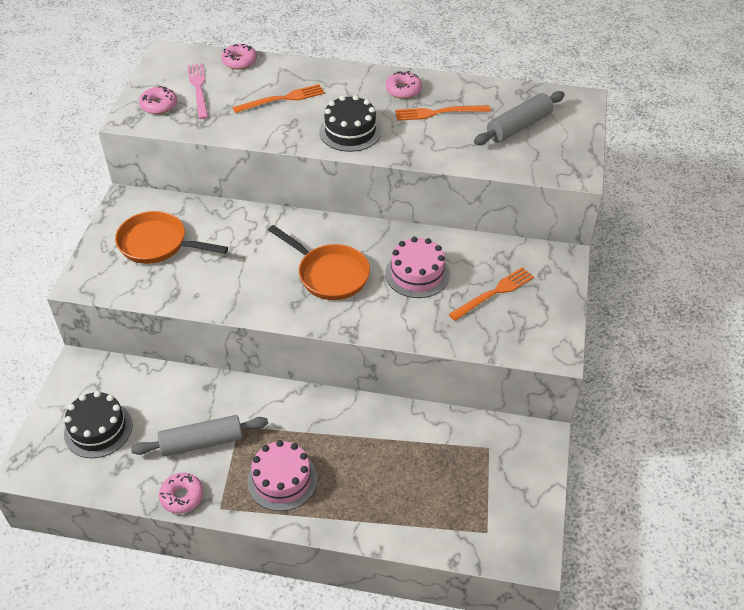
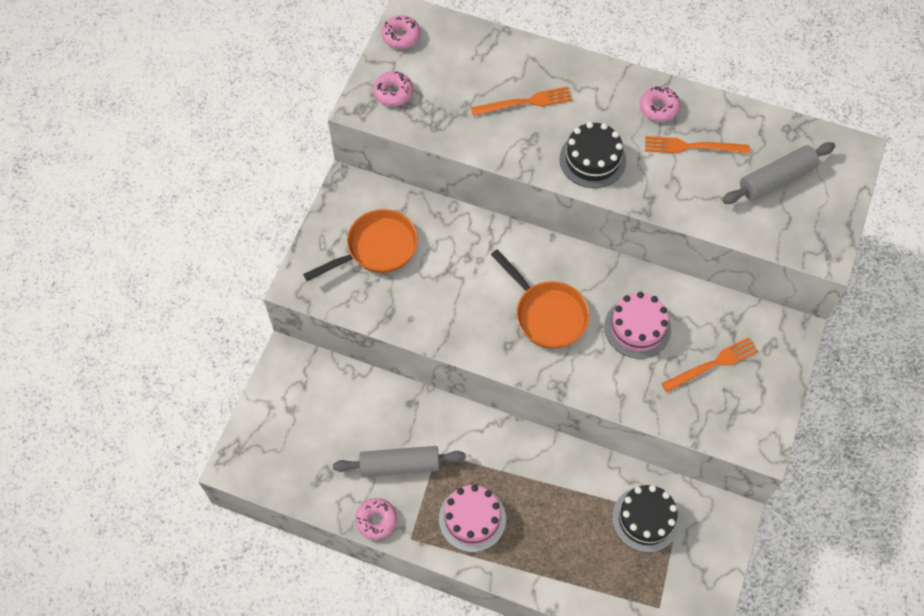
camera: 10 degrees right, 15 degrees up
black cake [64,391,133,458] -> black cake moved to [612,485,680,553]
orange pan [115,211,228,264] -> orange pan turned 120 degrees clockwise [303,209,418,281]
pink fork [187,63,208,119] -> none
pink donut [221,44,257,69] -> pink donut moved to [381,15,421,49]

